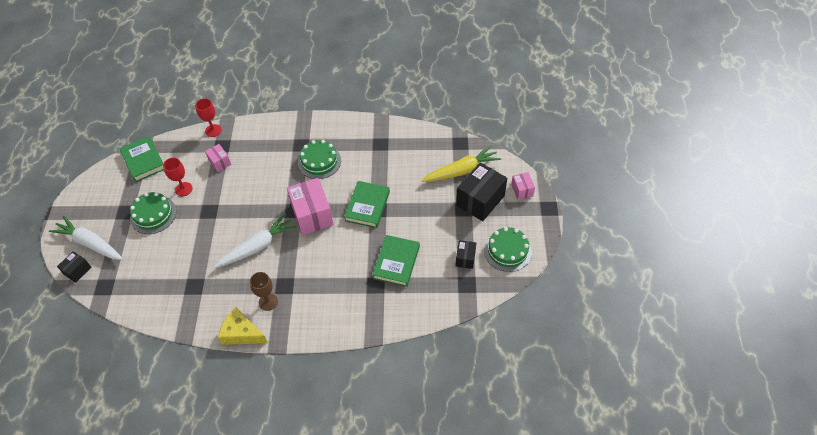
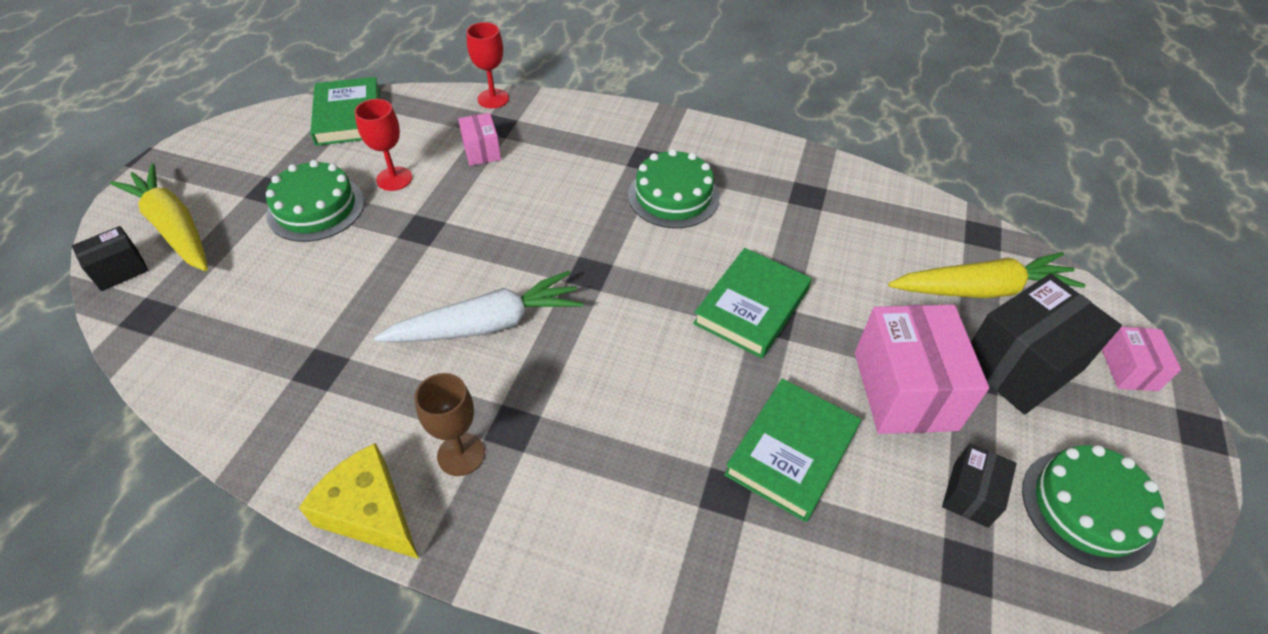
camera: 15 degrees right, 5 degrees down
white carrot [49,216,123,260] -> yellow carrot [110,163,208,271]
pink box [287,178,334,235] -> pink box moved to [855,305,989,434]

